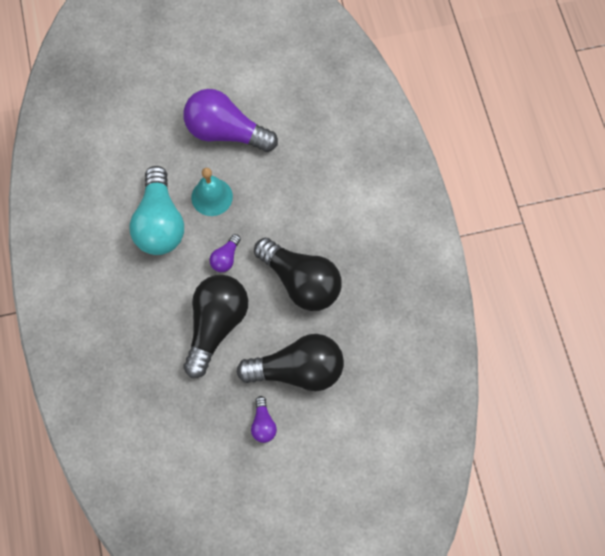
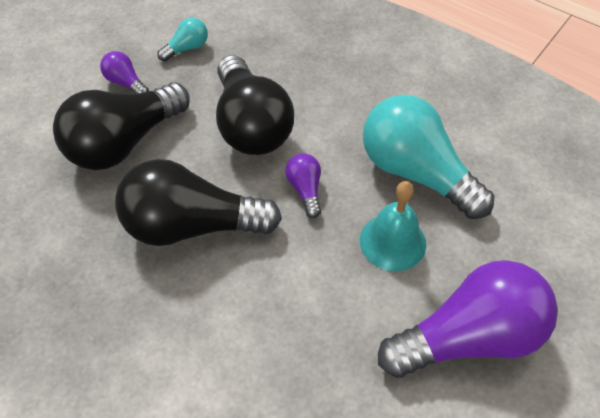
camera: 140 degrees right, 15 degrees down
none -> turquoise light bulb [158,18,208,61]

